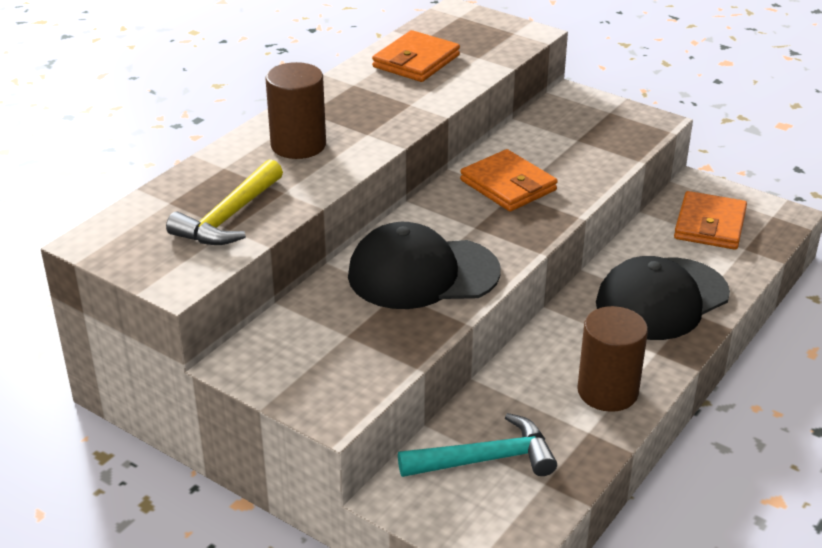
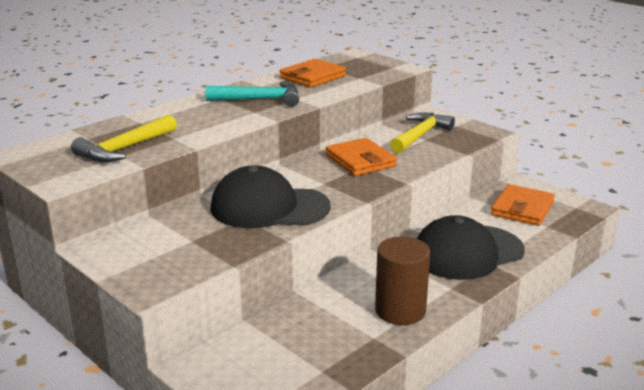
camera: 10 degrees right, 10 degrees down
brown cylinder [266,62,326,159] -> none
turquoise hammer [398,413,557,477] -> turquoise hammer moved to [205,82,299,107]
none -> yellow hammer [390,113,455,153]

